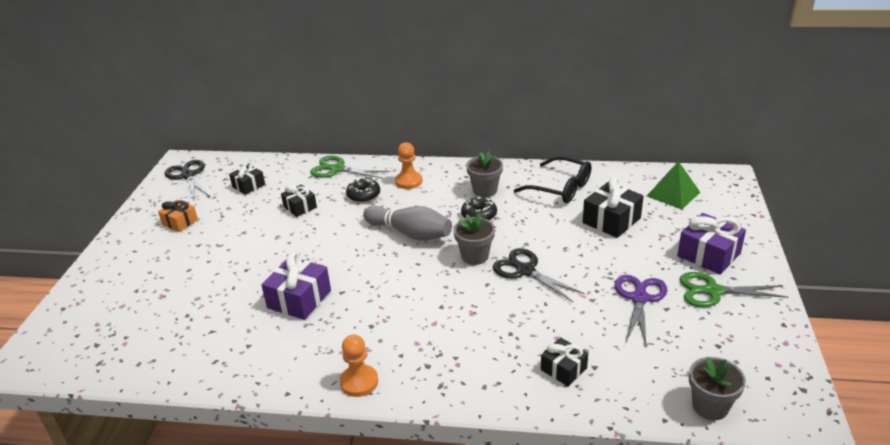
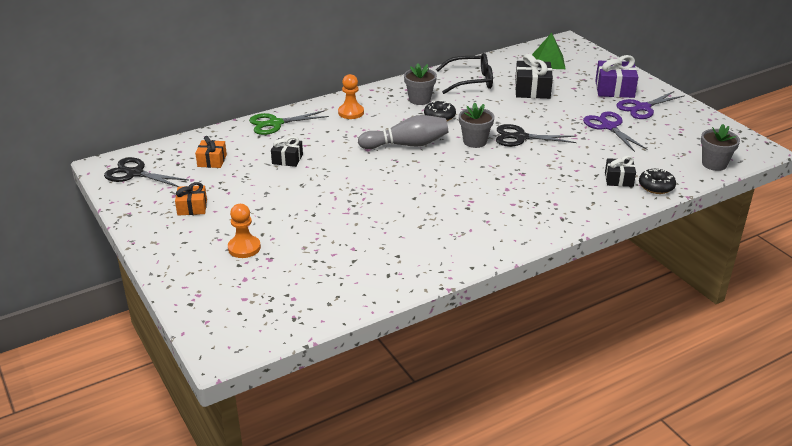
camera: 40 degrees left, 0 degrees up
black gift [229,162,265,195] -> orange gift [195,136,227,168]
purple gift [261,252,331,320] -> none
orange pawn [340,335,378,397] -> orange pawn moved to [228,204,261,258]
black donut [346,178,380,203] -> black donut moved to [639,169,676,194]
green scissors [680,272,788,307] -> purple scissors [616,91,685,119]

